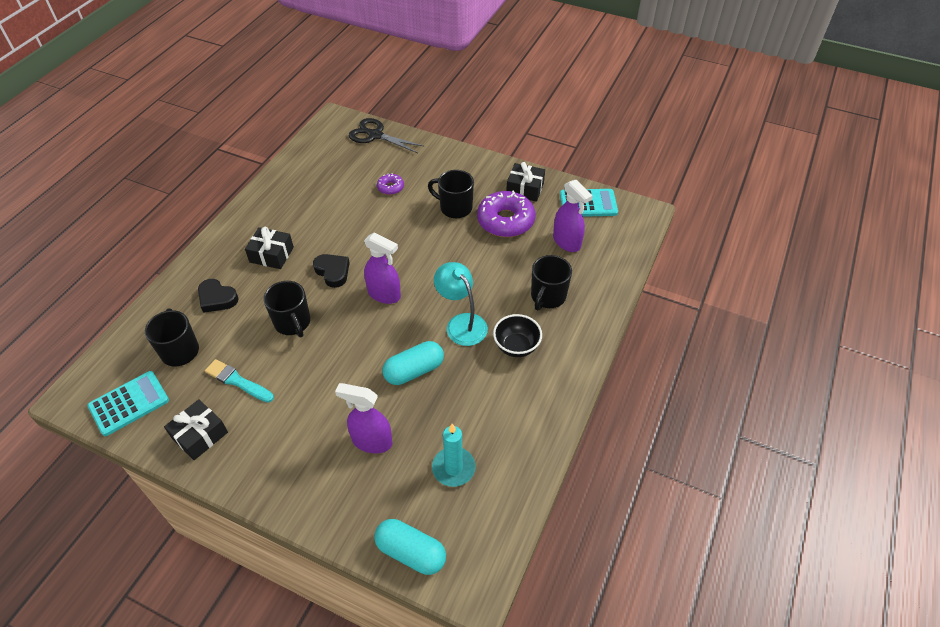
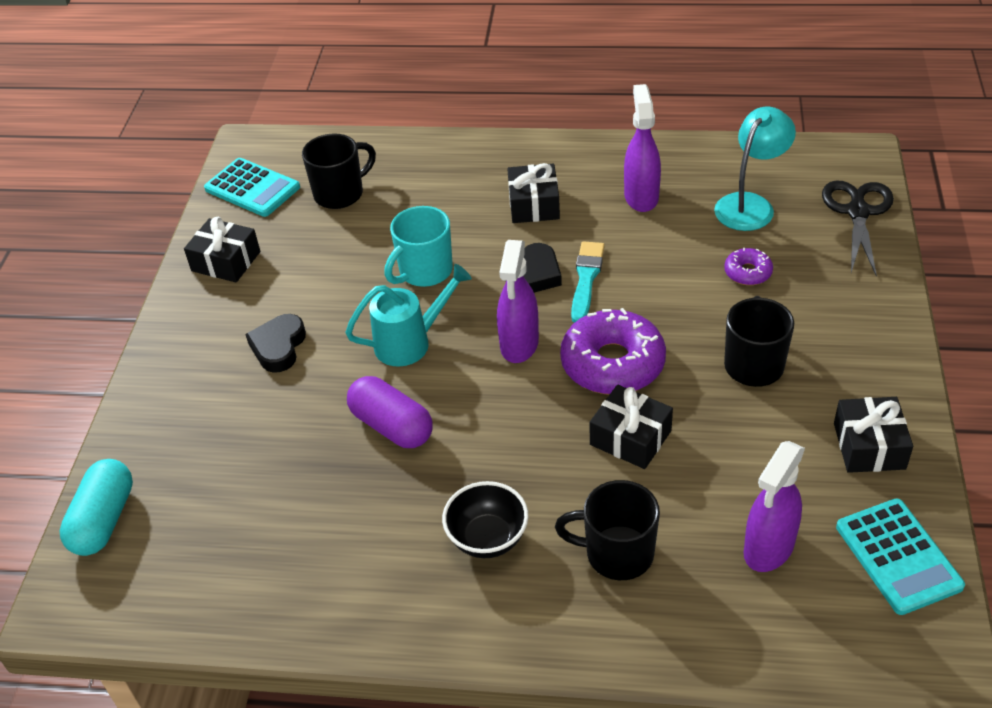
camera: 75 degrees right, 5 degrees down
black heart [198,279,239,313] -> black heart moved to [245,314,306,373]
turquoise brush [205,359,274,403] -> turquoise brush moved to [571,241,605,323]
black mug [264,281,310,337] -> turquoise mug [384,206,453,287]
purple spray bottle [335,383,392,453] -> purple spray bottle moved to [624,84,661,212]
turquoise capsule [383,341,444,385] -> purple capsule [347,376,433,448]
turquoise candle [432,424,476,487] -> none
turquoise lamp [434,262,488,346] -> turquoise lamp moved to [714,107,796,231]
purple donut [477,190,536,237] -> purple donut moved to [560,308,666,395]
none -> turquoise watering can [345,264,472,367]
none -> black gift [590,385,673,469]

